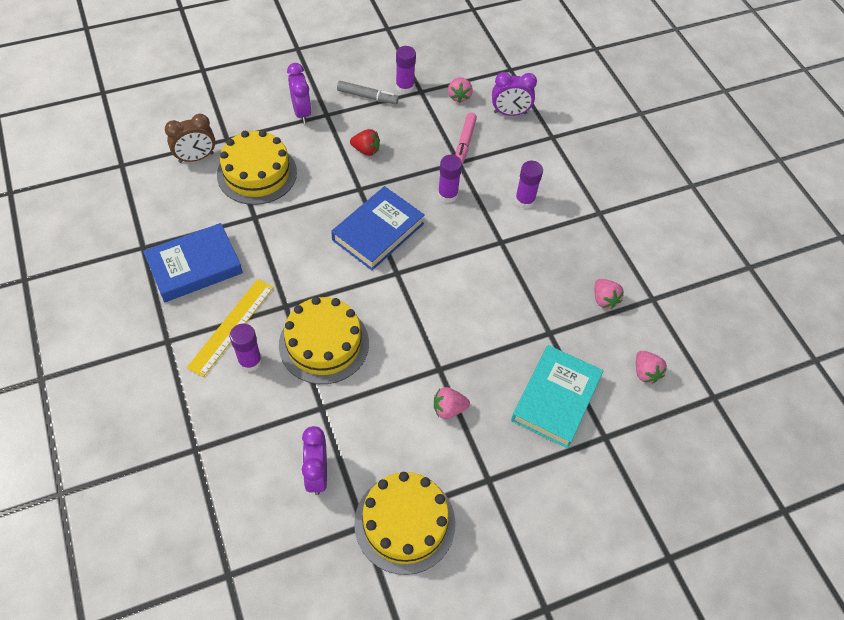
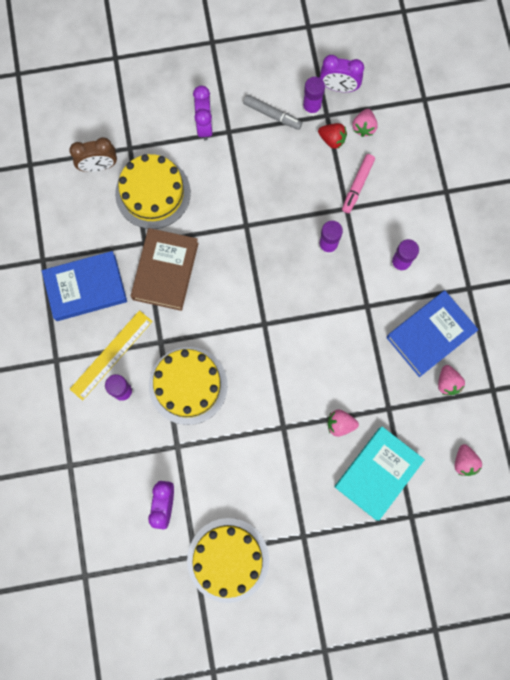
camera: 15 degrees right, 20 degrees up
blue book [331,186,425,270] -> blue book moved to [386,290,479,377]
red strawberry [350,129,380,156] -> red strawberry moved to [318,123,347,149]
pink strawberry [434,387,470,419] -> pink strawberry moved to [328,409,359,437]
purple clock [492,72,537,116] -> purple clock moved to [320,55,364,92]
none -> brown book [131,228,199,311]

